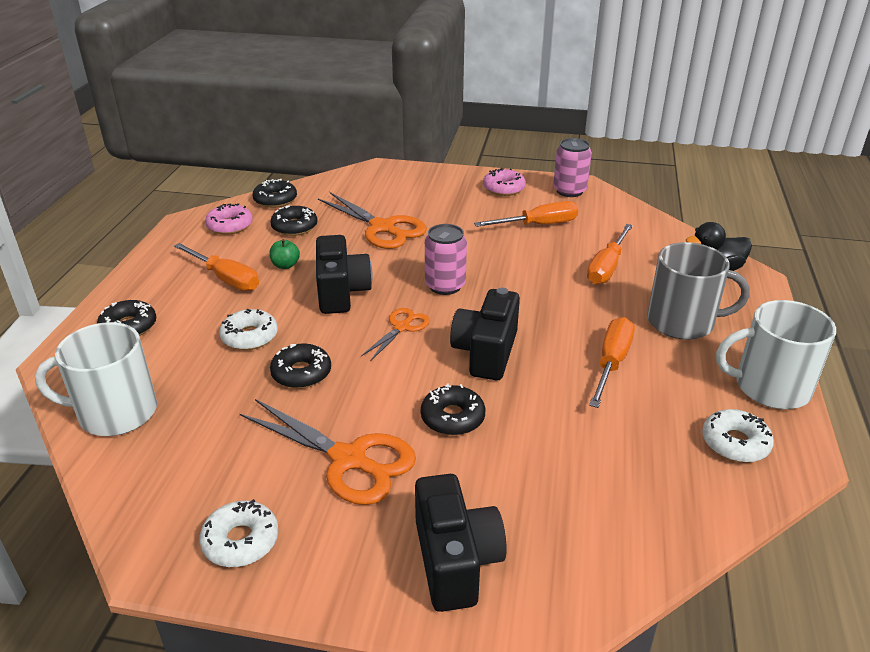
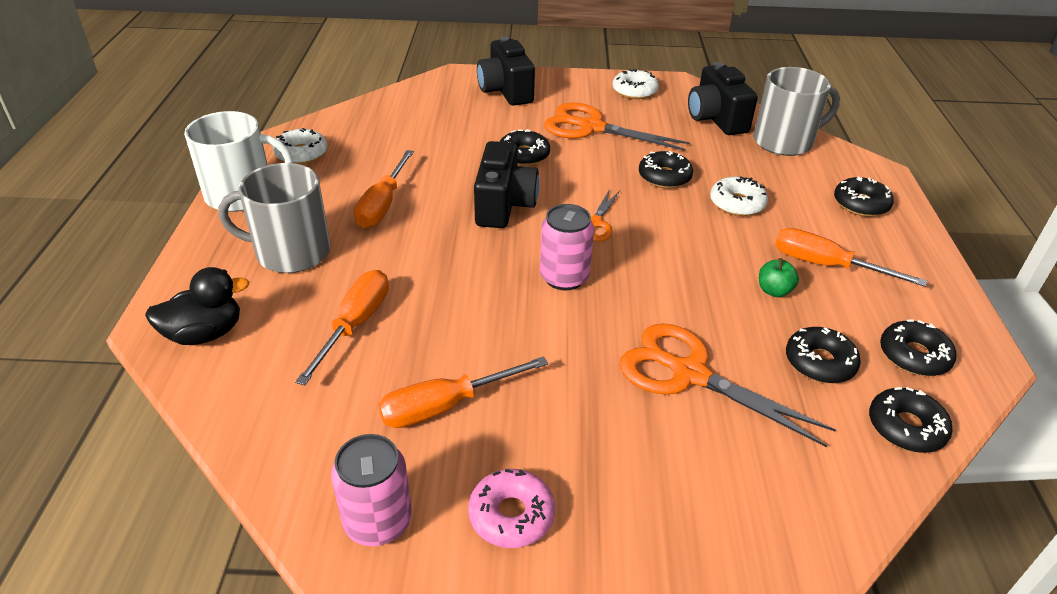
camera: 170 degrees right, 5 degrees up
white mug [35,322,157,436] -> grey mug [753,67,840,156]
pink donut [205,203,253,235] -> black donut [880,320,956,376]
black camera [316,235,373,314] -> black camera moved to [688,62,758,135]

